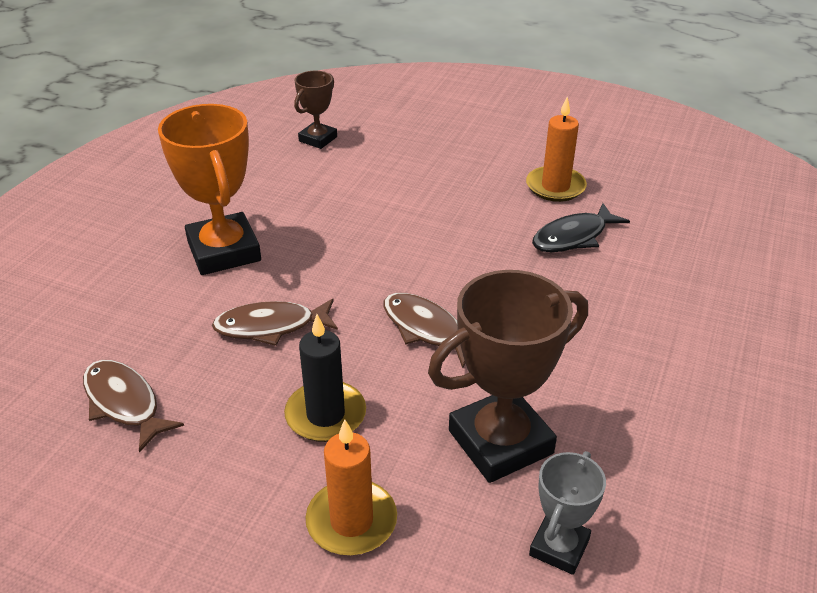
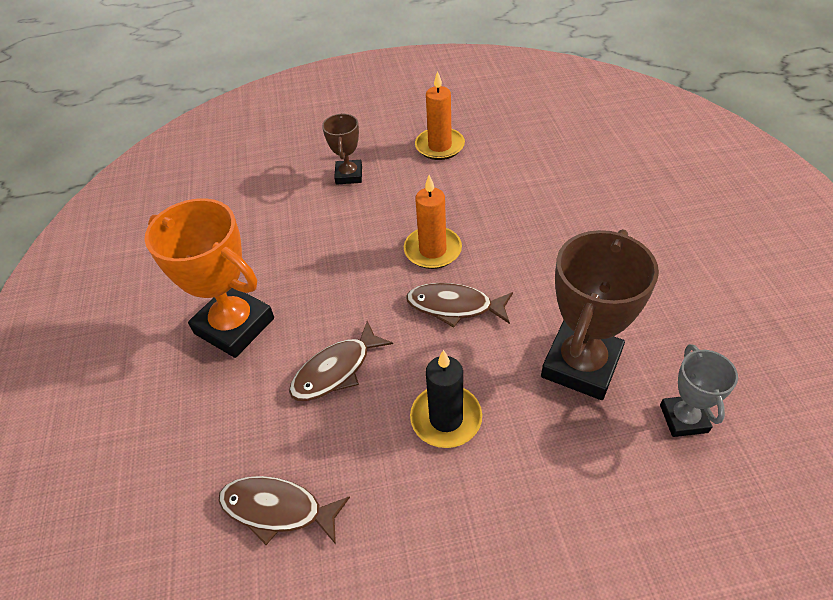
camera: 30 degrees left, 10 degrees up
brown trophy [294,71,337,149] -> brown trophy moved to [322,113,362,185]
orange candle [305,420,397,555] -> orange candle moved to [404,175,462,269]
black fish [532,203,630,252] -> none

